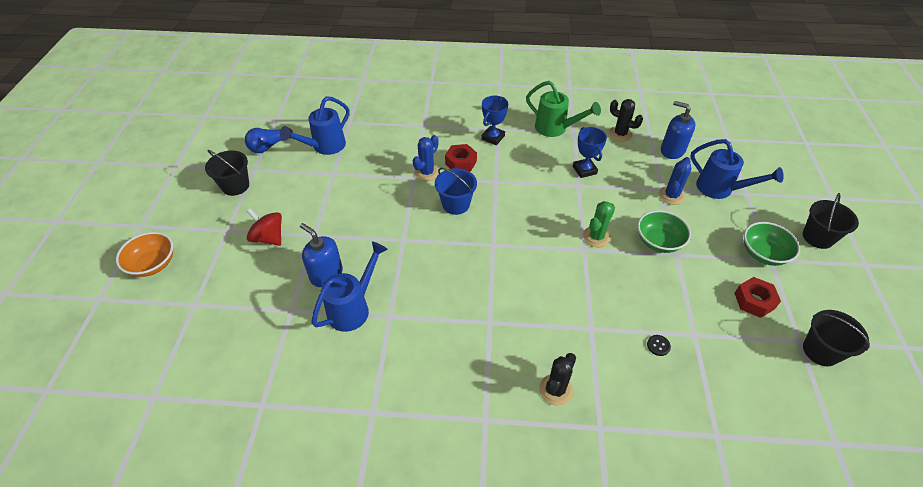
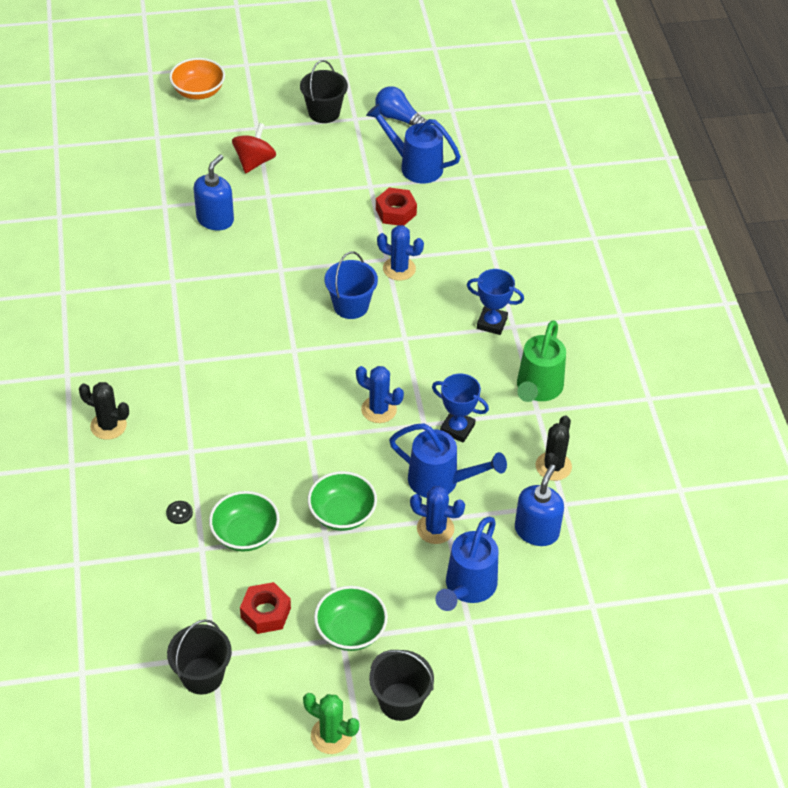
camera: 75 degrees right, 0 degrees up
blue watering can [311,242,388,332] -> blue watering can moved to [389,423,507,498]
red nut [445,144,477,172] -> red nut moved to [376,188,417,225]
blue trophy [573,127,607,178] -> blue trophy turned 60 degrees clockwise [432,374,489,443]
green cactus [583,201,615,247] -> green cactus moved to [303,693,359,754]
none -> green bowl [209,491,280,552]
none -> blue cactus [356,366,404,423]

